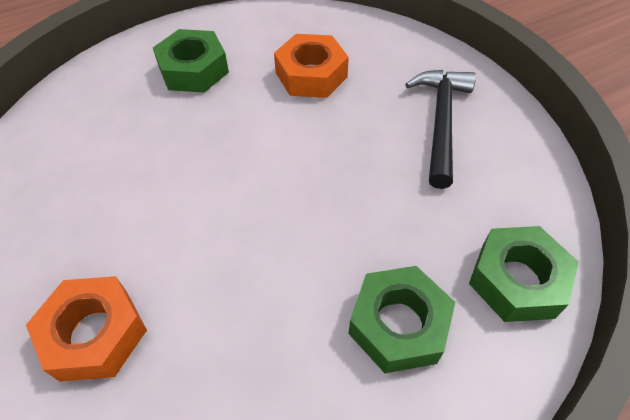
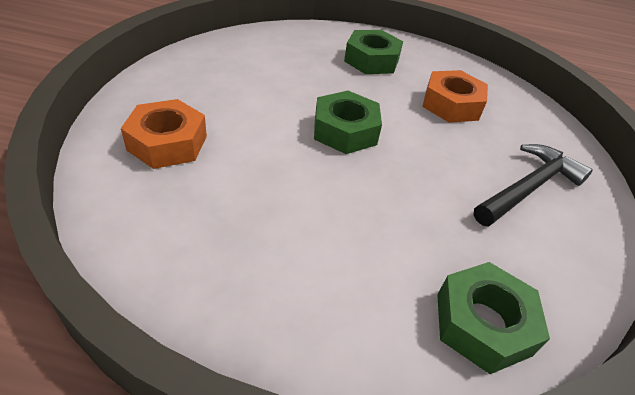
camera: 35 degrees right, 10 degrees down
green nut [348,266,455,373] -> green nut moved to [314,91,382,154]

